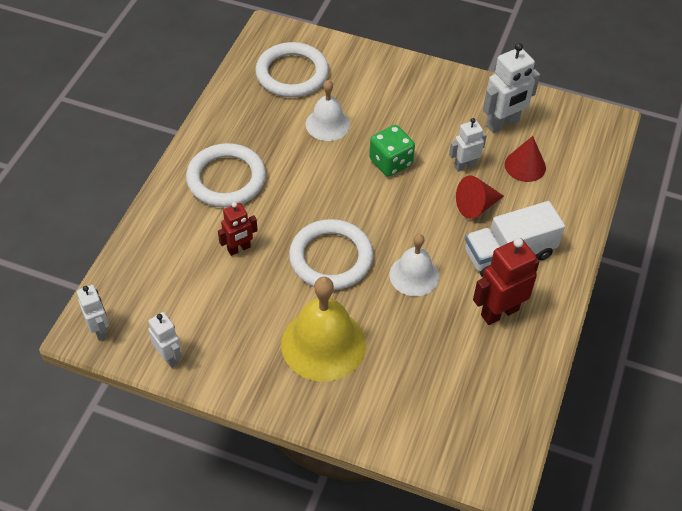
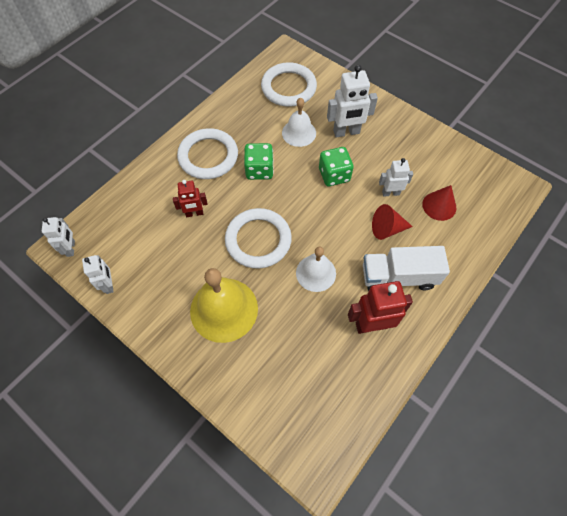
camera: 20 degrees right, 10 degrees up
white robot [483,43,540,133] -> white robot moved to [327,65,378,137]
none -> green dice [244,143,274,180]

